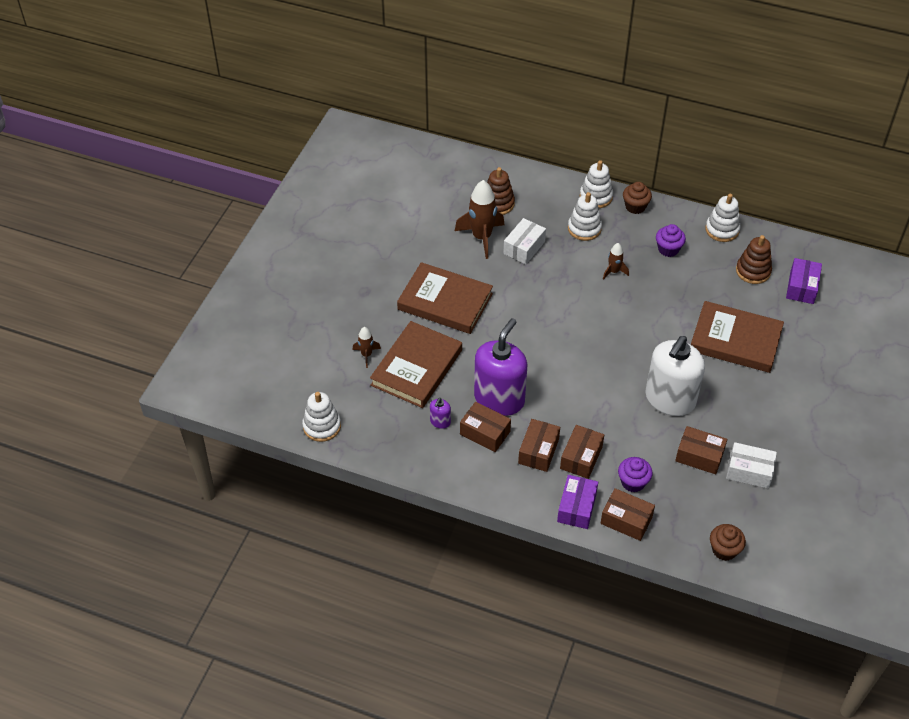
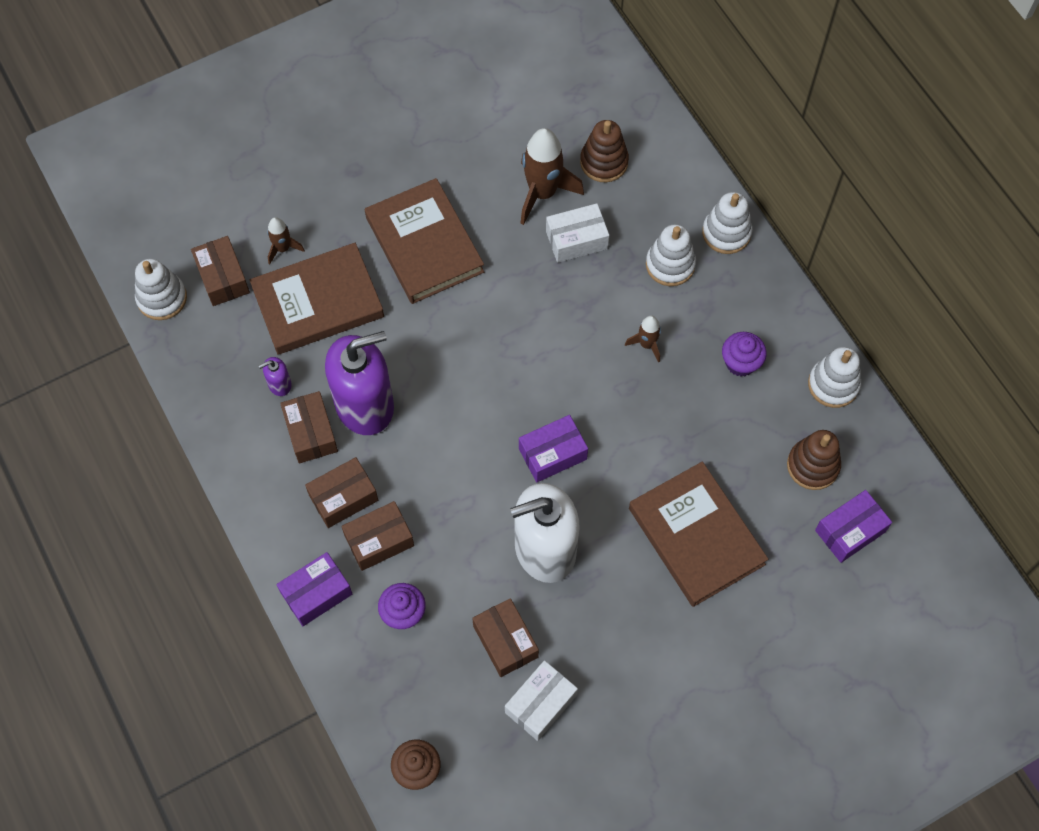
camera: 40 degrees right, 15 degrees up
brown box [600,488,655,541] -> brown box moved to [191,236,250,306]
brown cupcake [623,182,652,214] -> none
white box [726,442,777,489] -> white box turned 75 degrees clockwise [505,660,578,741]
none -> purple box [519,415,588,482]

